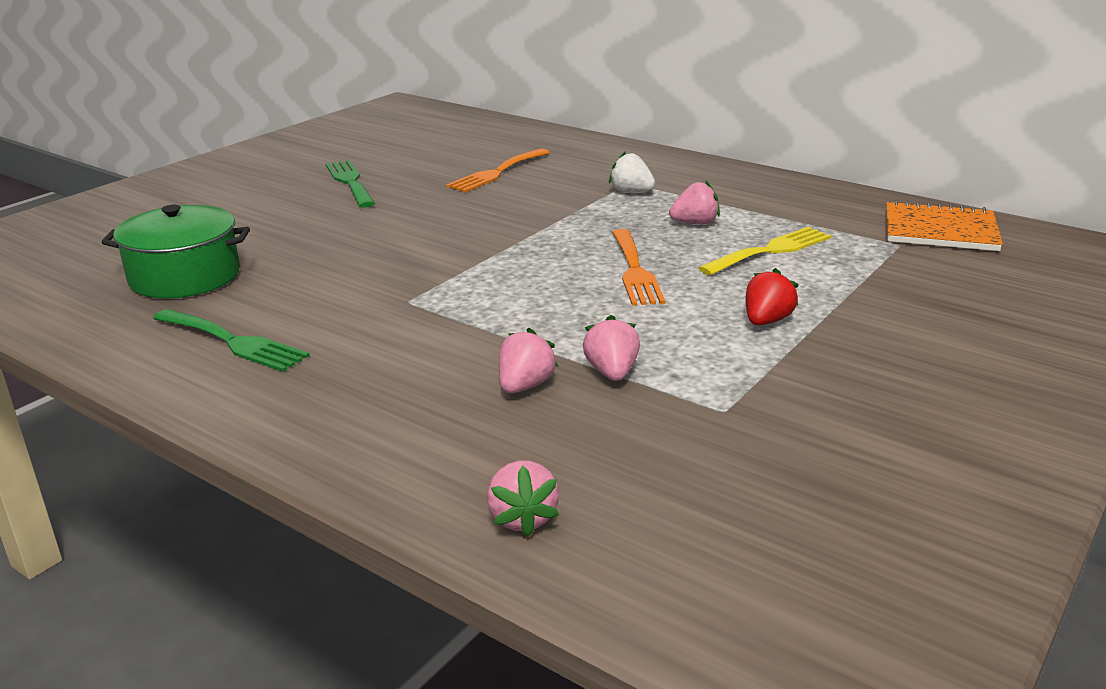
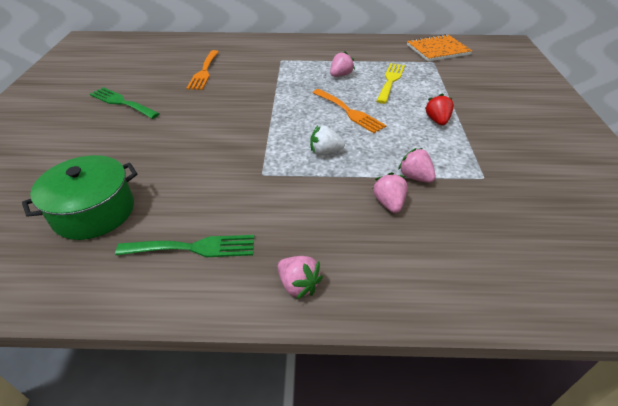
camera: 35 degrees left, 15 degrees up
pink strawberry [487,460,559,537] -> pink strawberry moved to [278,256,323,300]
white strawberry [609,151,655,192] -> white strawberry moved to [310,125,345,155]

